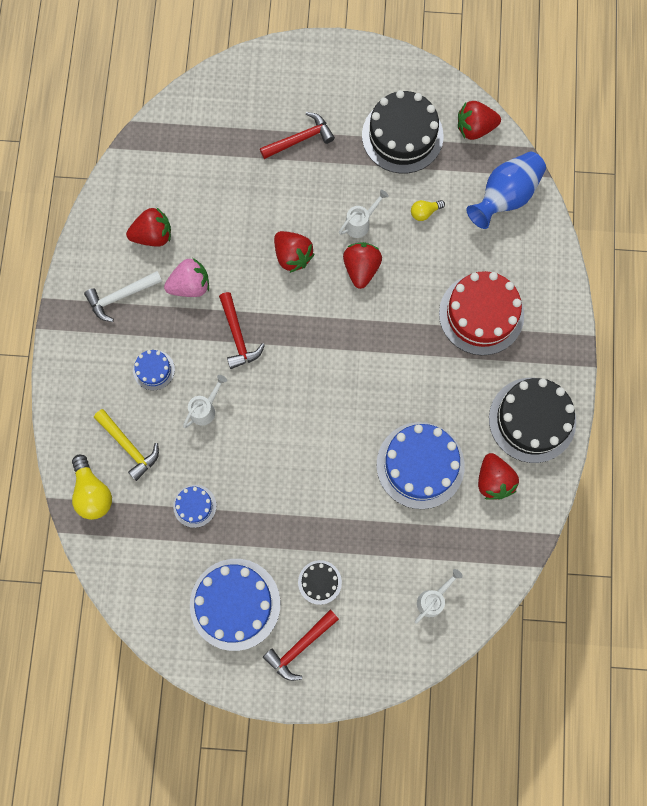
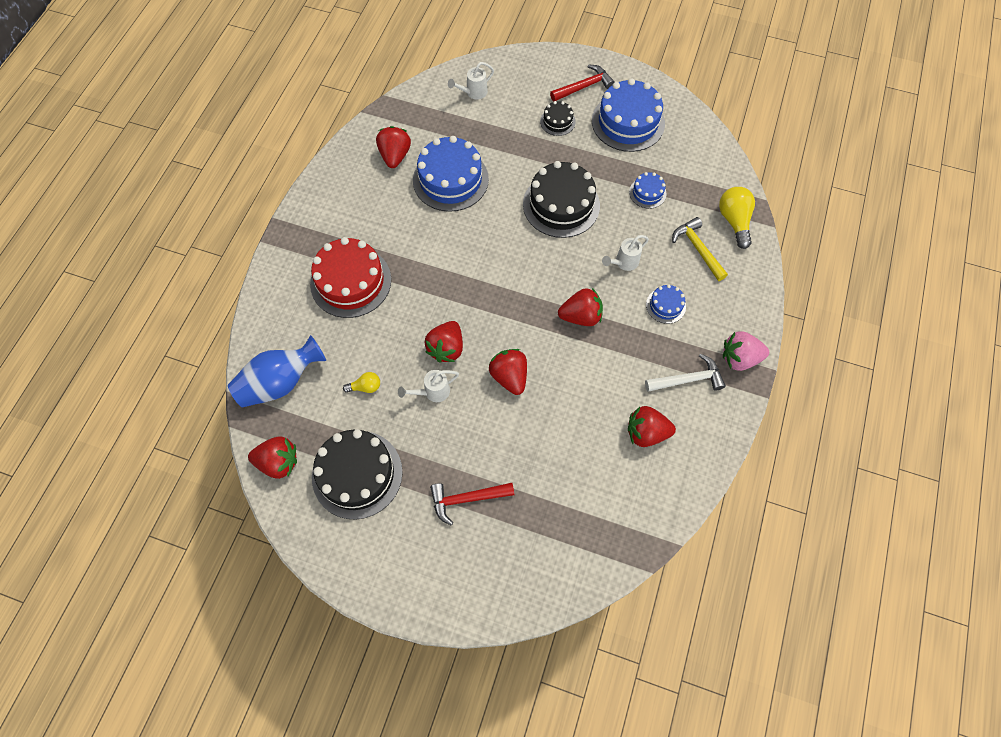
camera: 165 degrees left, 10 degrees down
pink strawberry [164,258,209,297] -> pink strawberry moved to [723,331,769,371]
red hammer [219,292,265,369] -> red strawberry [558,288,603,326]
black cake [489,378,576,463] -> black cake moved to [523,161,600,238]

